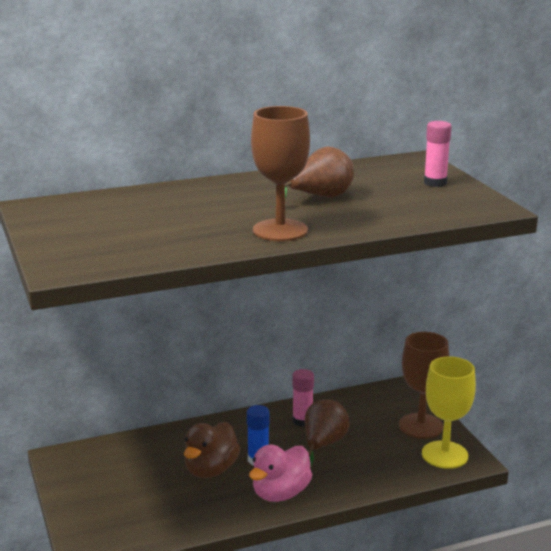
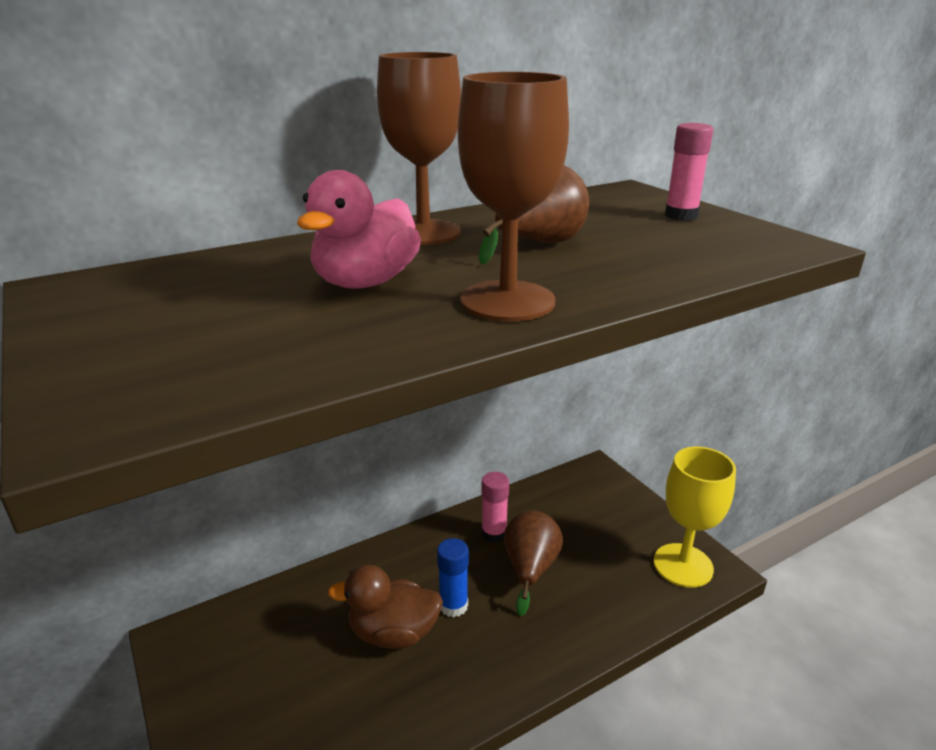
camera: 10 degrees left, 5 degrees up
brown duck [184,422,240,478] -> brown duck turned 75 degrees clockwise [328,565,443,649]
pink duck [249,445,312,502] -> pink duck moved to [297,170,421,289]
brown goblet [399,332,449,439] -> brown goblet moved to [377,52,461,245]

